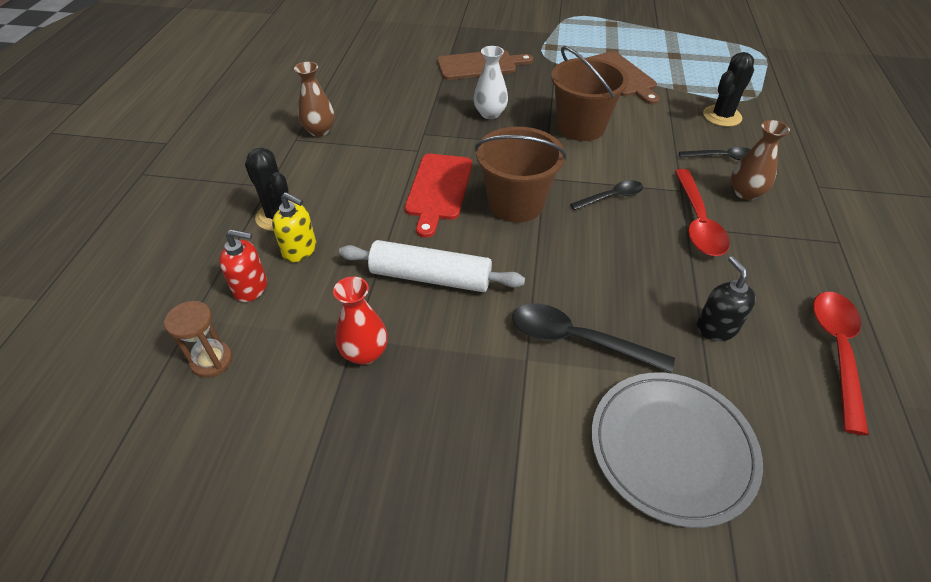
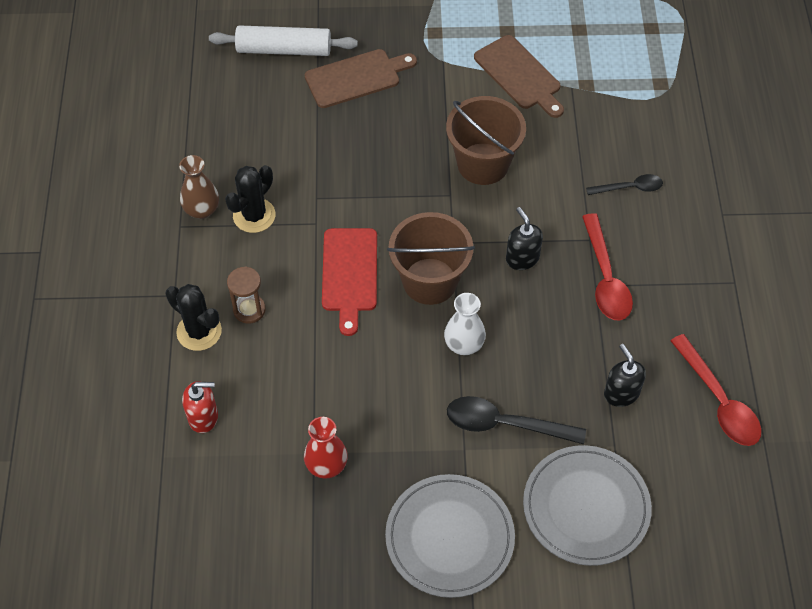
camera: 10 degrees left, 10 degrees up
brown hourglass [164,301,233,378] -> brown hourglass moved to [227,267,266,324]
yellow soap dispenser [272,192,316,262] -> none
white rolling pin [339,240,525,292] -> white rolling pin moved to [209,25,358,56]
white vase [473,46,508,119] -> white vase moved to [444,293,486,355]
black spoon [570,180,643,210] -> black soap dispenser [506,207,543,270]
black cactus [703,52,754,127] -> black cactus moved to [225,165,276,233]
brown vase [731,120,790,200] -> none
red spoon [813,292,869,435] -> red spoon turned 150 degrees clockwise [670,334,761,446]
none -> grey plate [385,474,515,598]

